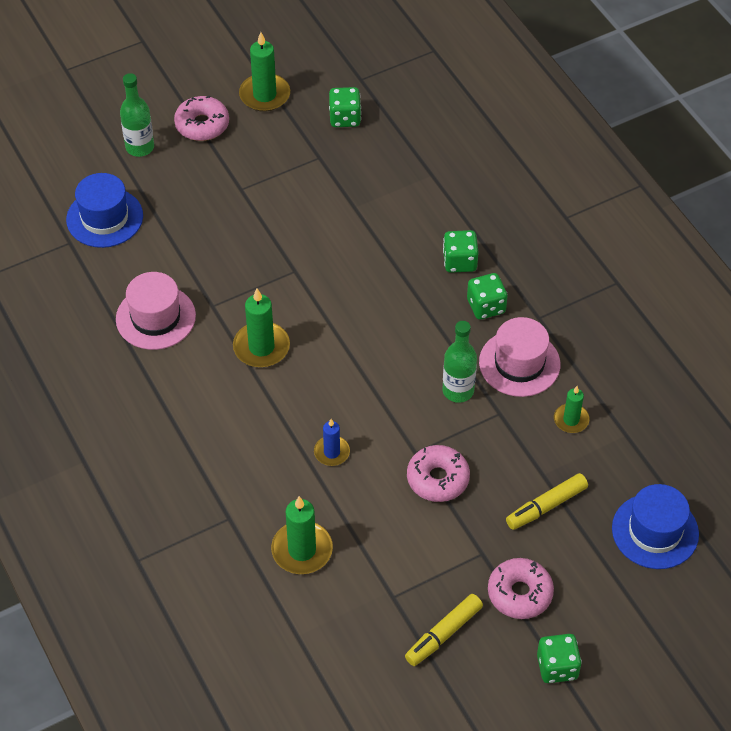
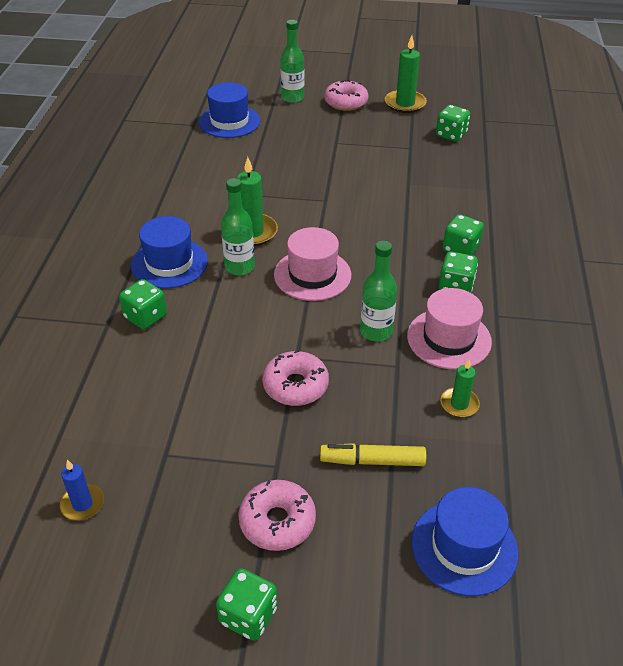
camera: 35 degrees right, 10 degrees down
pink hat [116,272,196,350] -> pink hat moved to [274,227,351,301]
green candle [271,496,333,574] -> none
blue candle [314,419,350,466] -> blue candle moved to [59,460,104,521]
yellow marker [405,594,483,666] -> none
none -> green dice [119,279,167,329]
none -> blue hat [131,216,208,289]
none -> green bottle [221,178,255,276]

